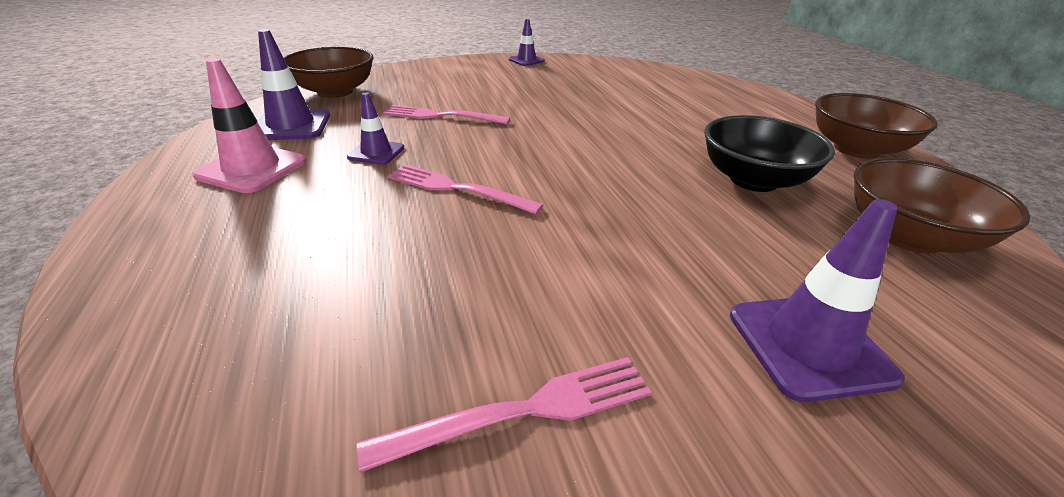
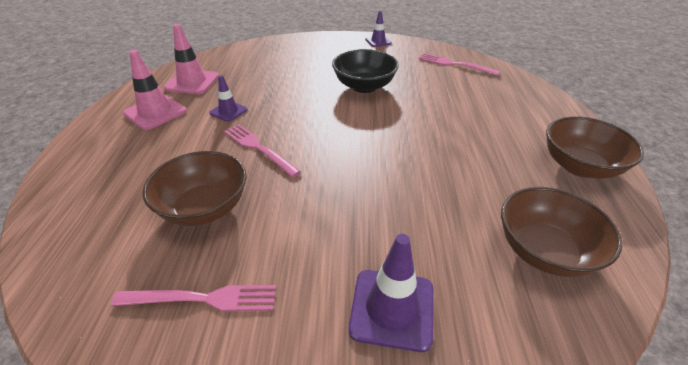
camera: 20 degrees right, 5 degrees up
purple traffic cone [257,29,330,140] -> pink traffic cone [164,24,219,94]
brown bowl [283,46,373,98] -> brown bowl moved to [142,151,246,226]
pink fork [383,105,510,124] -> pink fork moved to [419,53,500,76]
black bowl [704,115,835,192] -> black bowl moved to [332,49,399,93]

